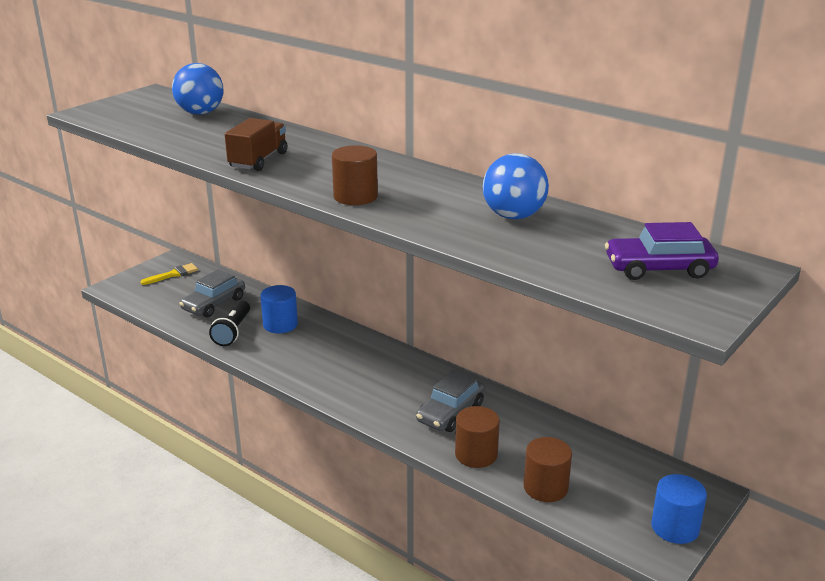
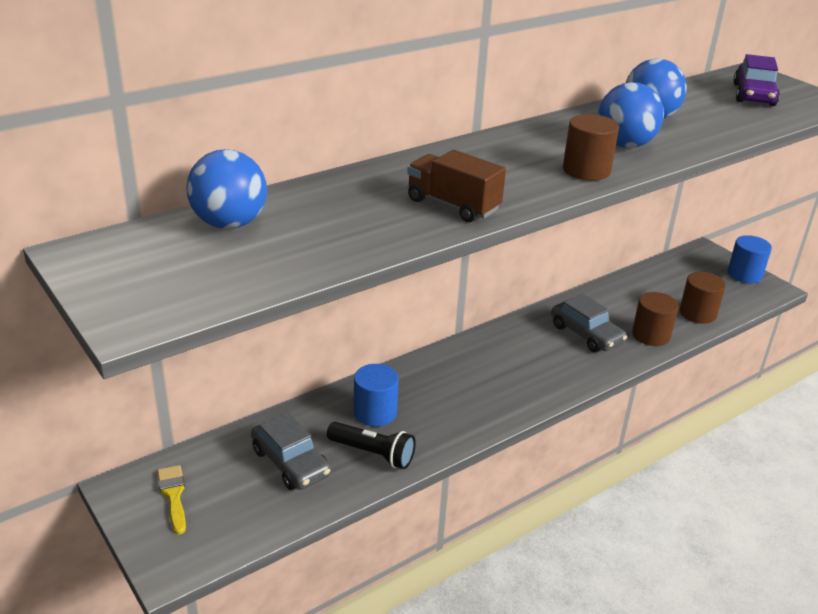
camera: 75 degrees left, 5 degrees up
none -> blue ball [598,82,664,148]

